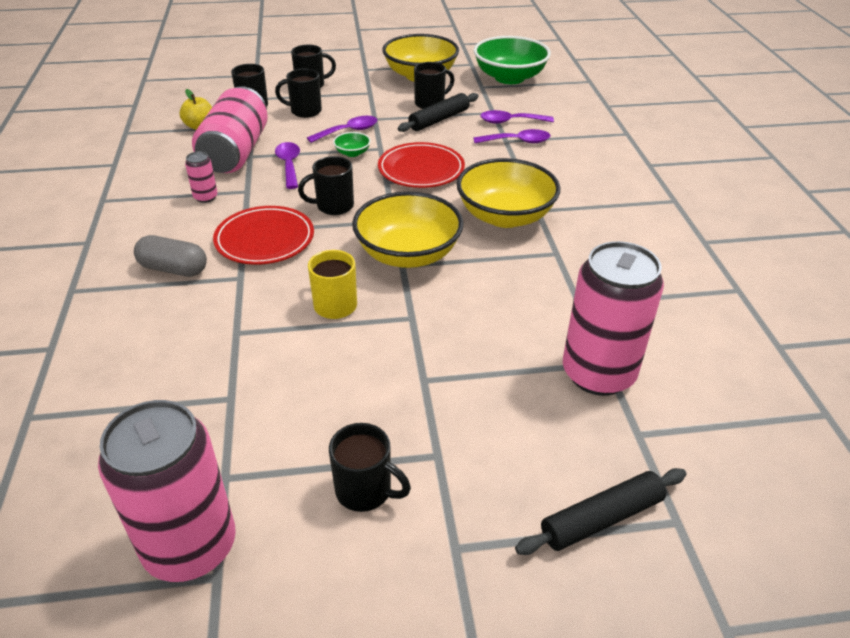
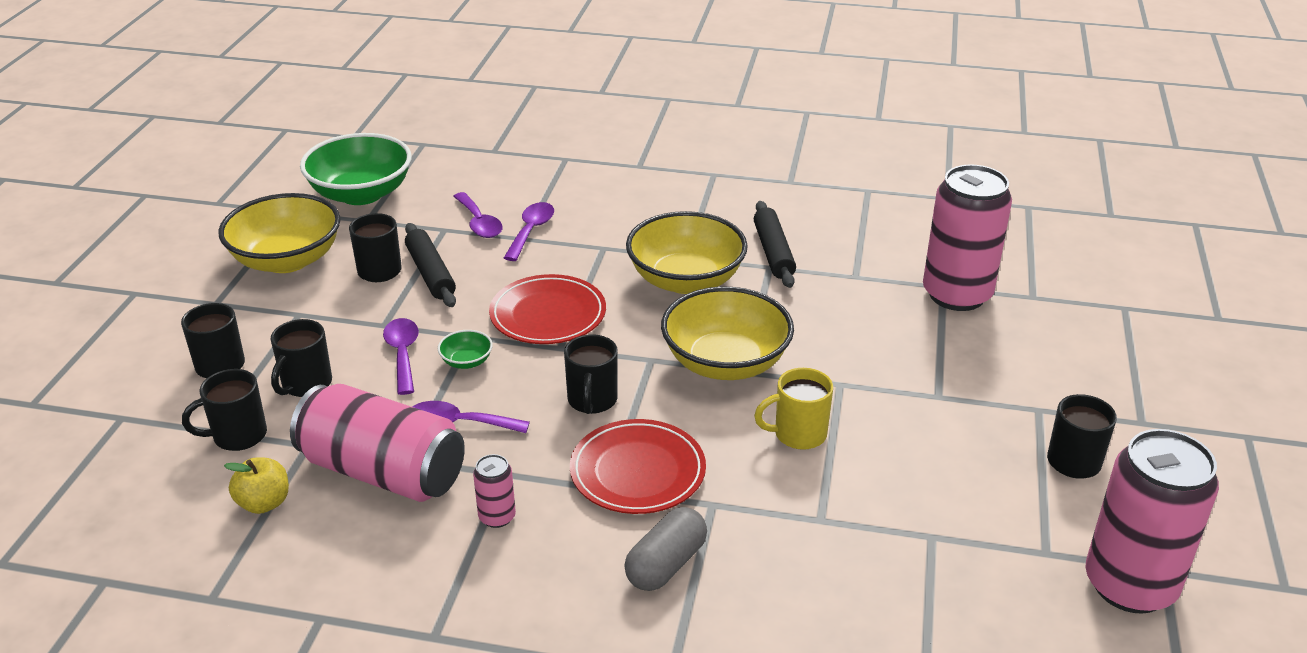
camera: 70 degrees left, 5 degrees down
purple spoon [480,110,554,124] -> purple spoon turned 45 degrees counterclockwise [453,192,503,238]
black rolling pin [515,468,686,555] -> black rolling pin moved to [754,201,796,288]

